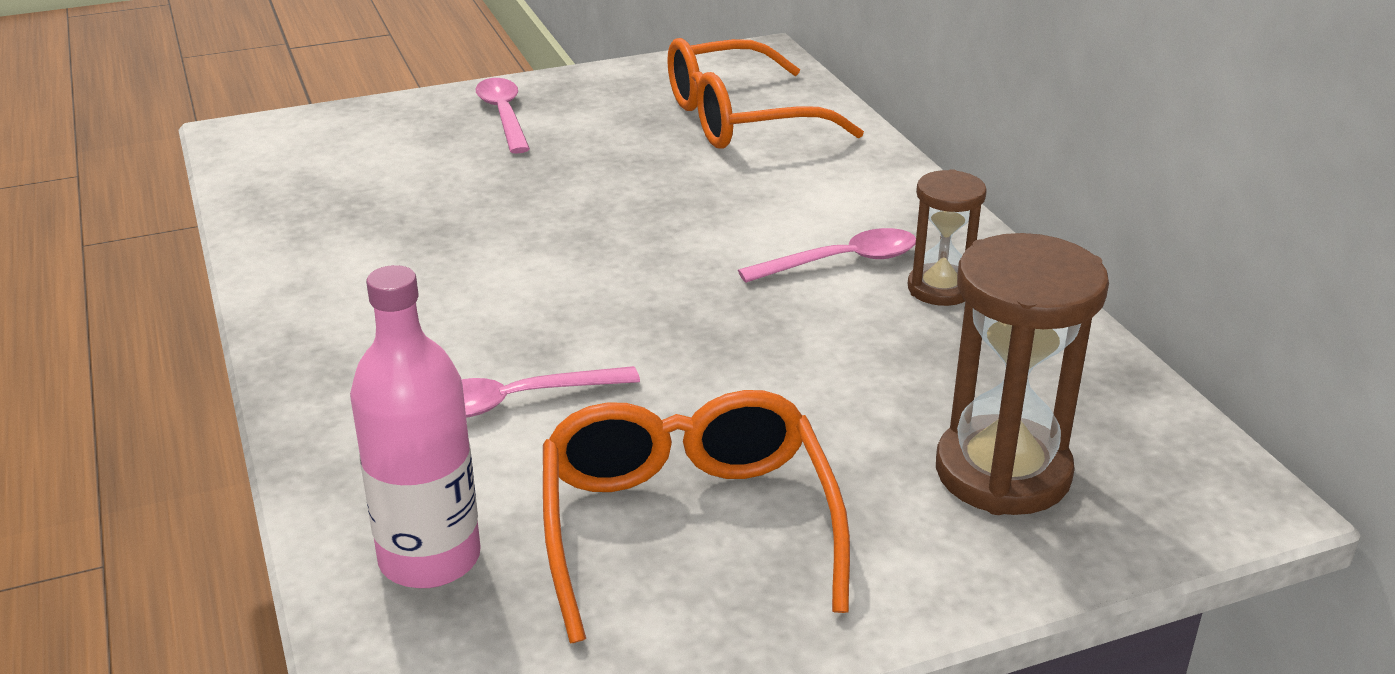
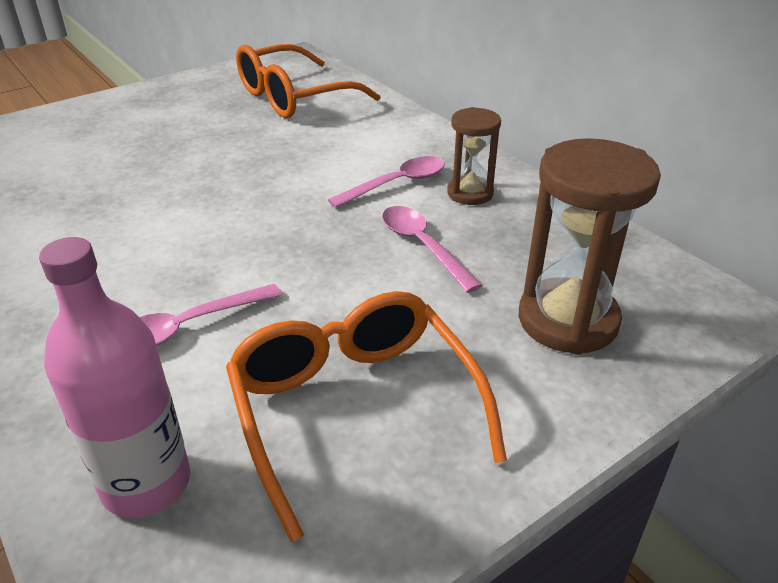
camera: 15 degrees left, 5 degrees up
pink spoon [476,78,530,154] -> pink spoon moved to [382,206,482,293]

